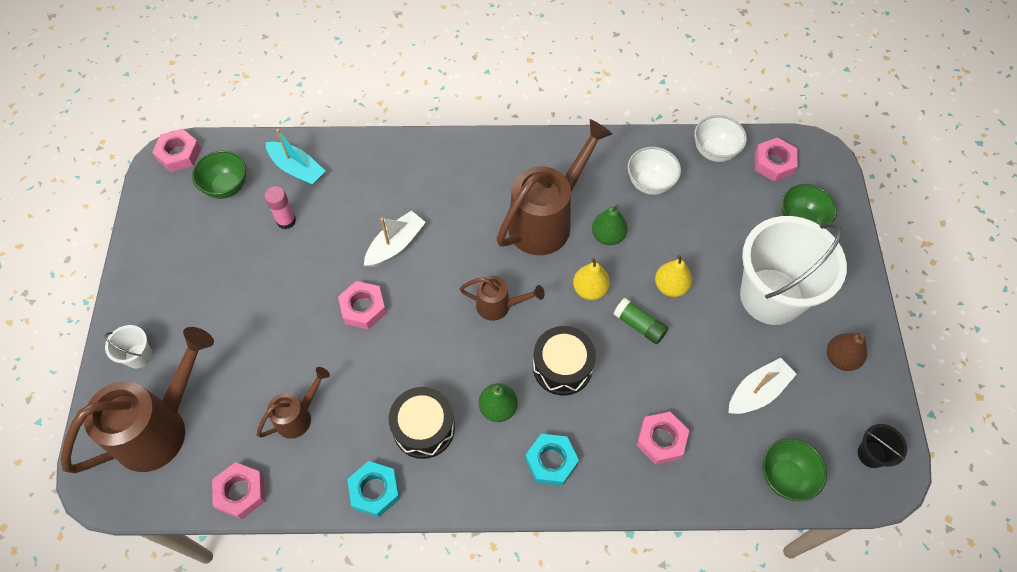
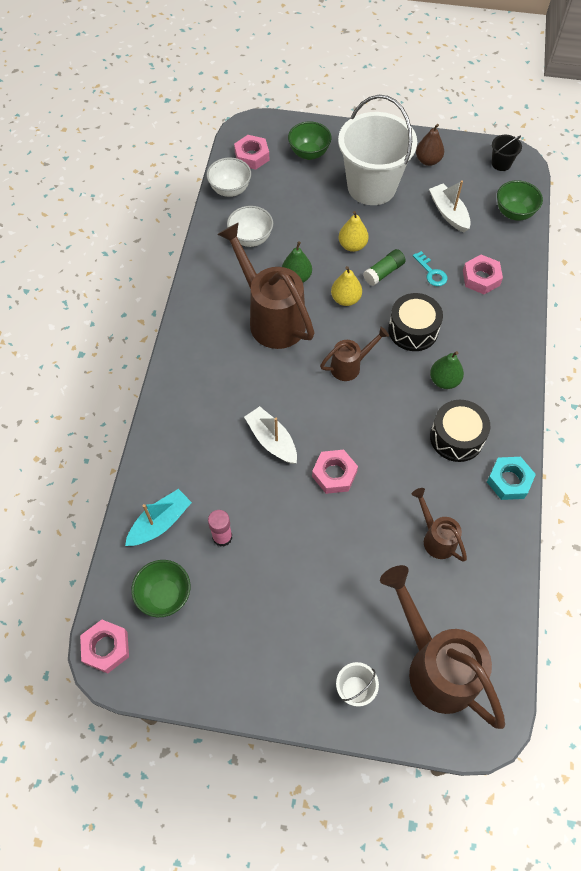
camera: 80 degrees left, 0 degrees up
pink nut [212,462,265,519] -> none
brown watering can [459,276,545,321] -> brown watering can turned 45 degrees clockwise [320,327,389,381]
turquoise nut [525,434,579,486] -> none
none -> turquoise key [413,251,447,286]

